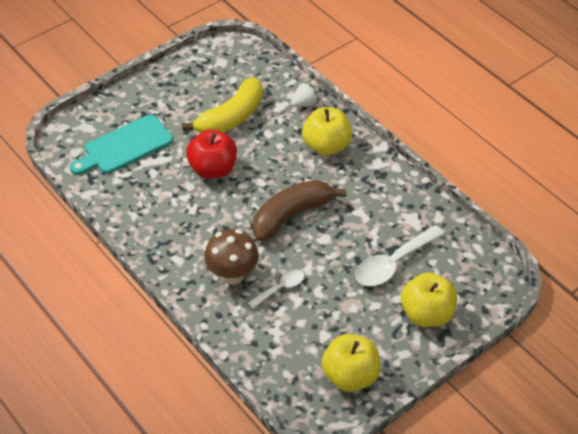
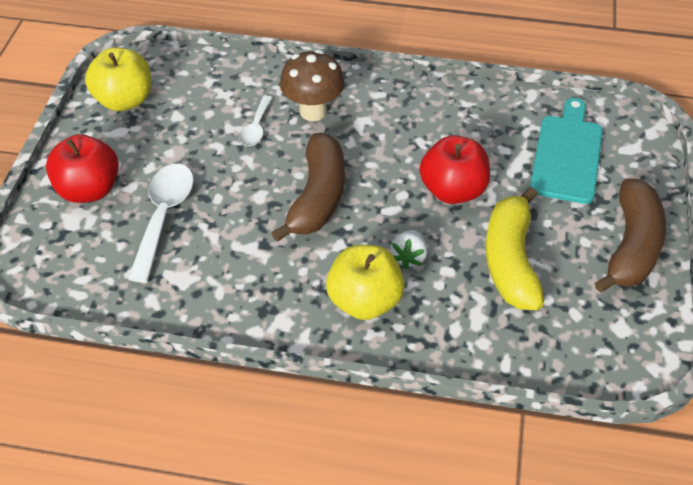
camera: 140 degrees right, 0 degrees up
white strawberry [291,82,318,107] -> white strawberry moved to [391,230,427,269]
yellow apple [401,272,457,327] -> red apple [46,134,119,203]
none -> brown banana [595,178,666,293]

